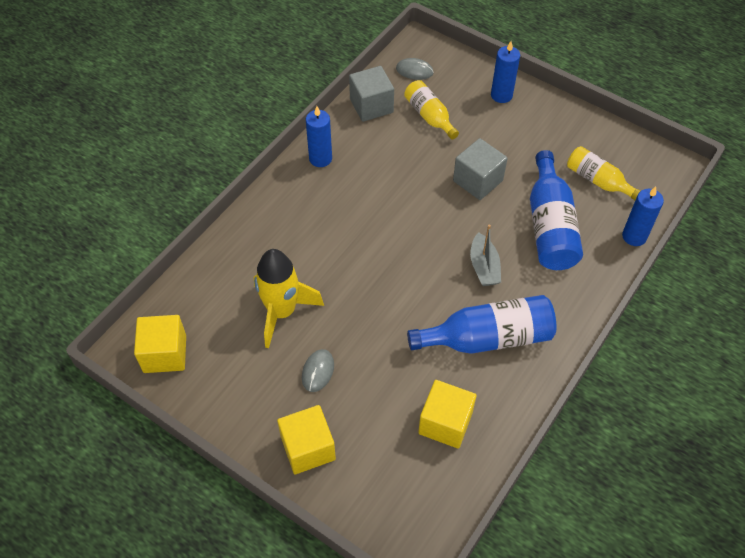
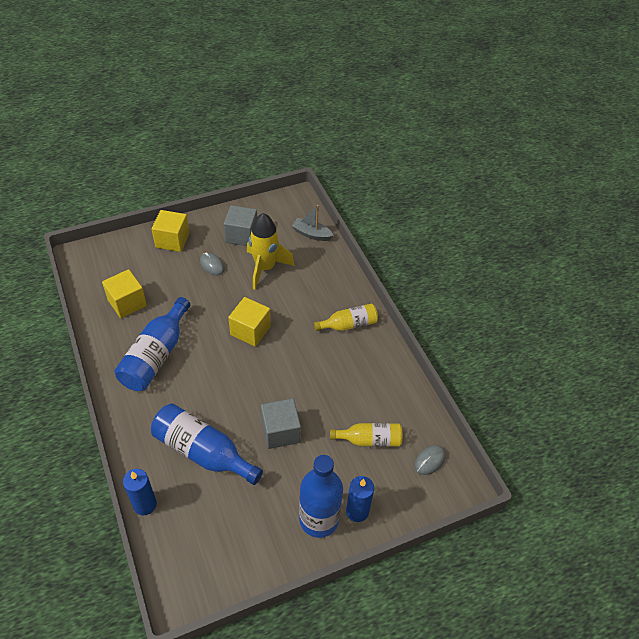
camera: 120 degrees right, 5 degrees down
yellow cube [134,315,186,373] -> yellow cube moved to [228,297,271,347]
blue candle [306,106,332,167] -> none
grey cube [349,66,394,122] -> grey cube moved to [224,205,257,246]
grey boat [470,225,501,286] -> grey boat moved to [292,205,334,241]
yellow bottle [567,146,640,200] -> yellow bottle moved to [314,304,378,331]
none -> blue bottle [299,455,343,538]

